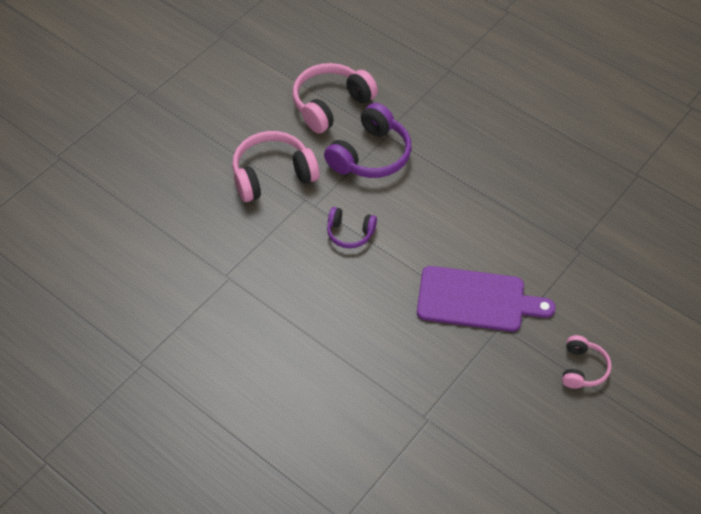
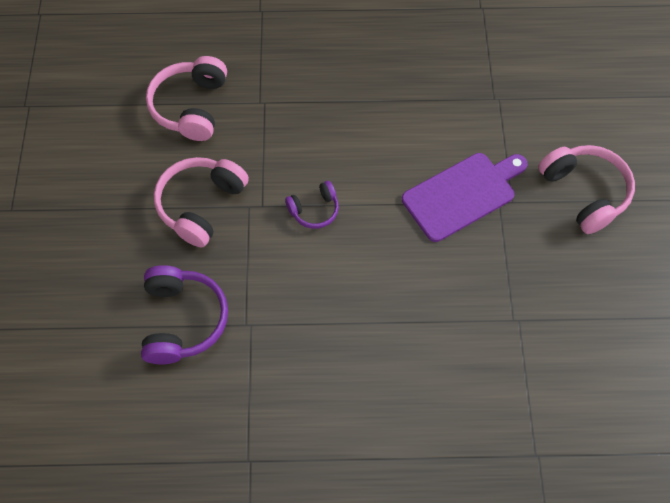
camera: 40 degrees left, 10 degrees up
purple headphones [324,103,412,178] -> purple headphones moved to [141,265,228,364]
pink headphones [562,335,611,389] -> pink headphones [538,145,635,234], size x1.77

